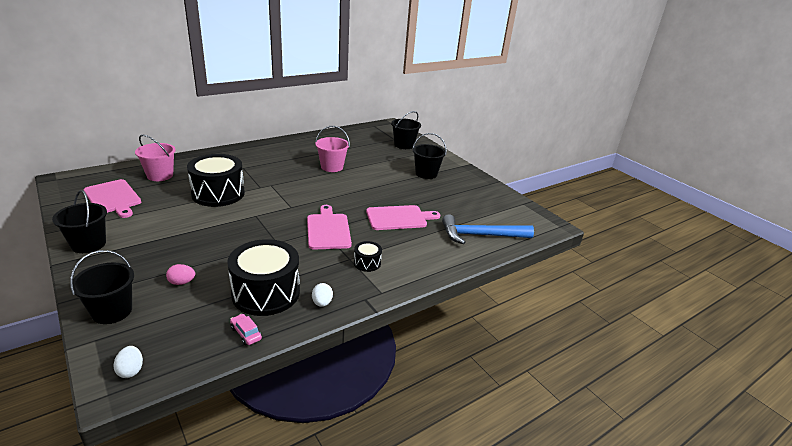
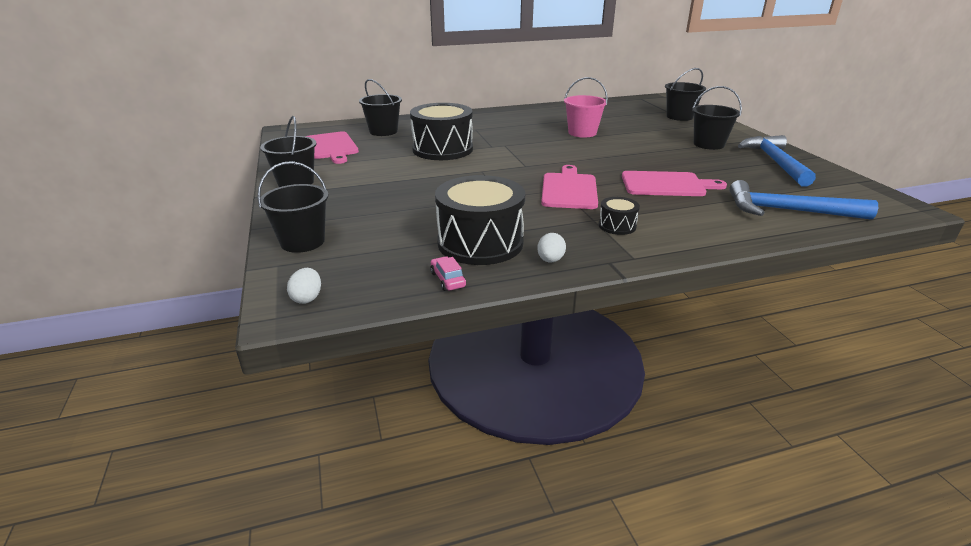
camera: 20 degrees right, 0 degrees up
pink bucket [135,134,176,181] -> black bucket [359,79,402,136]
pink egg [166,264,195,285] -> none
none -> blue hammer [738,135,816,186]

